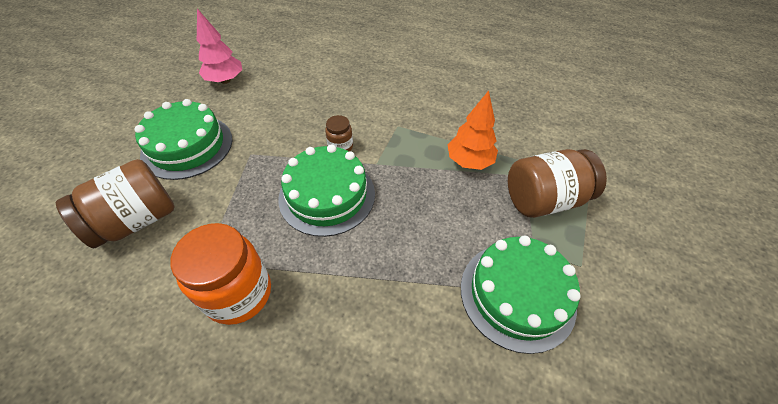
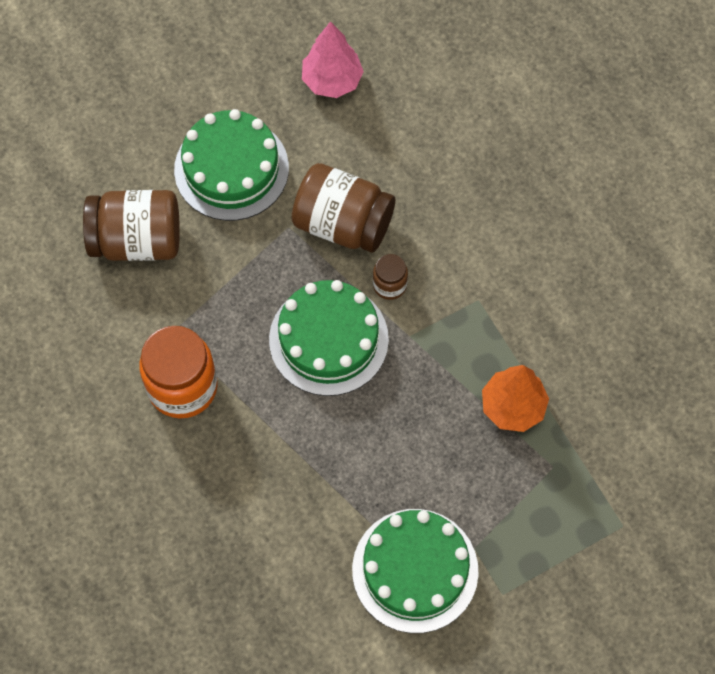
camera: 40 degrees right, 15 degrees up
brown jar [508,149,607,218] -> brown jar moved to [292,163,395,252]

